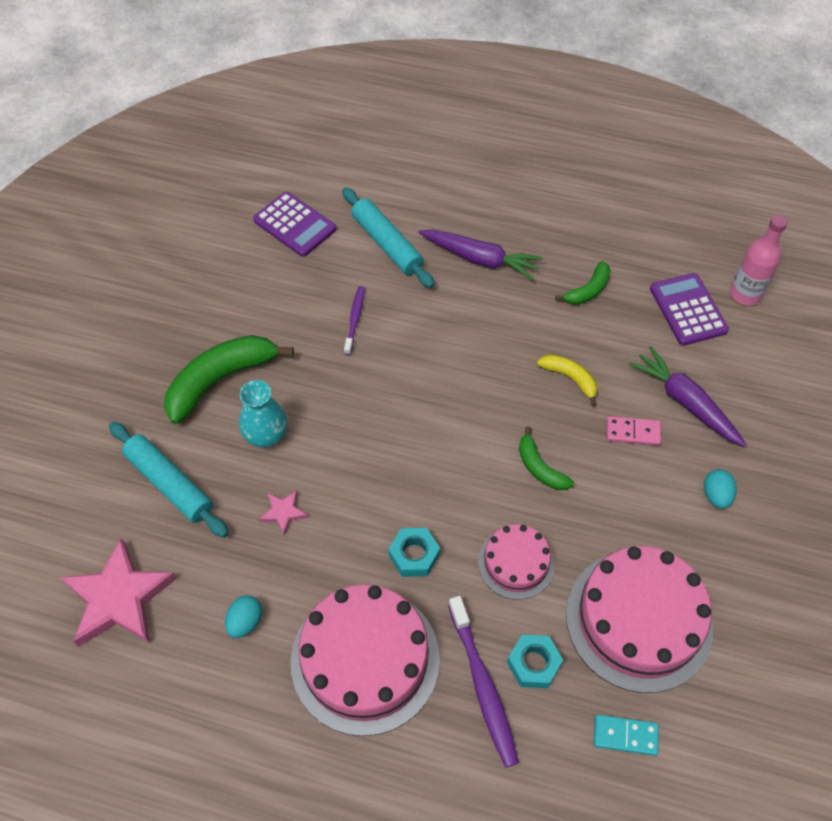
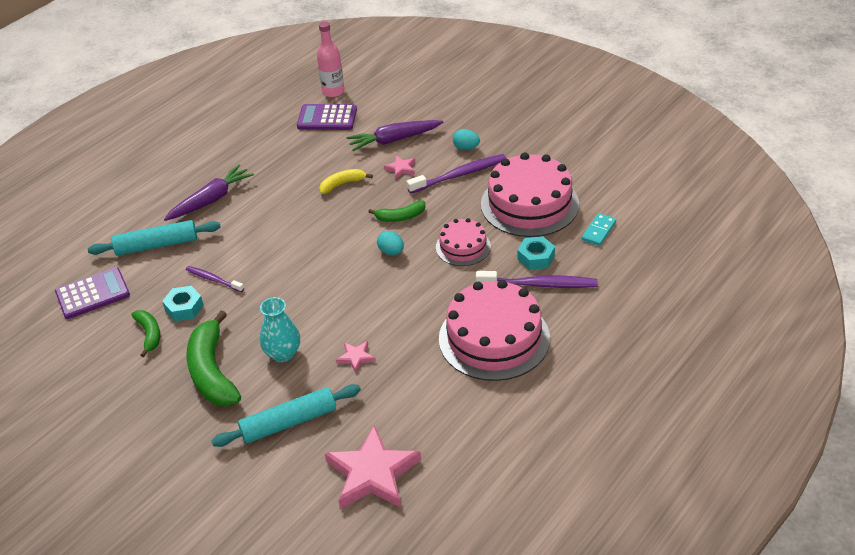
camera: 65 degrees left, 15 degrees down
turquoise egg [225,595,262,638] -> turquoise egg moved to [377,231,404,255]
turquoise nut [388,528,440,577] -> turquoise nut moved to [162,286,204,321]
green banana [555,261,610,305] -> green banana moved to [131,310,160,357]
pink domino [607,416,661,446] -> pink star [384,155,415,179]
none -> purple toothbrush [407,154,506,194]

